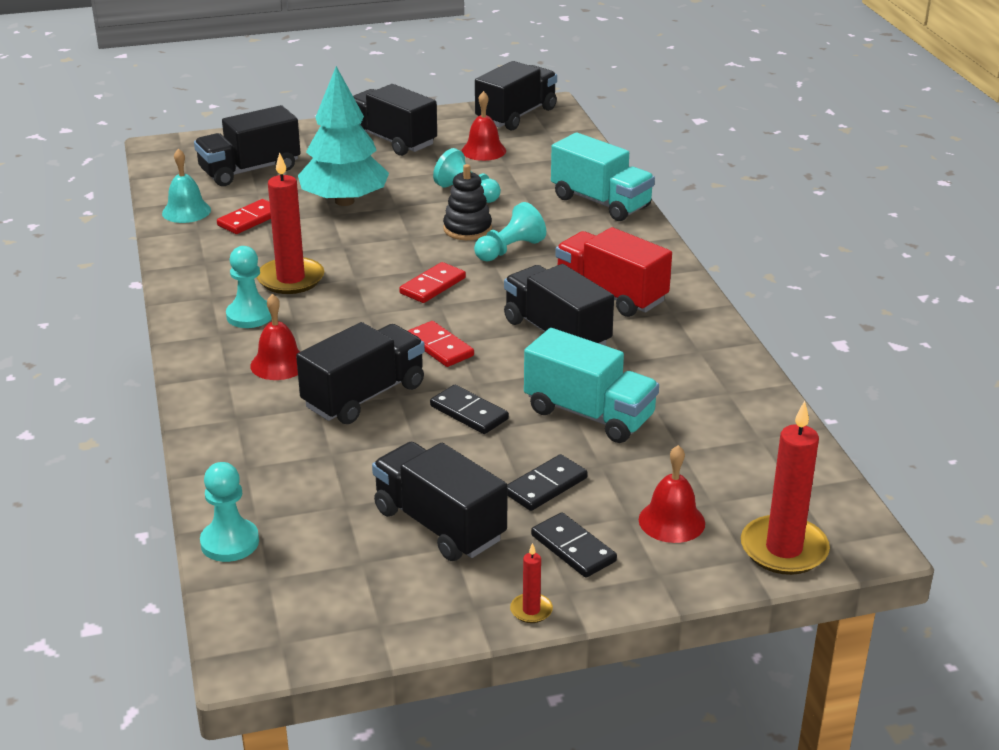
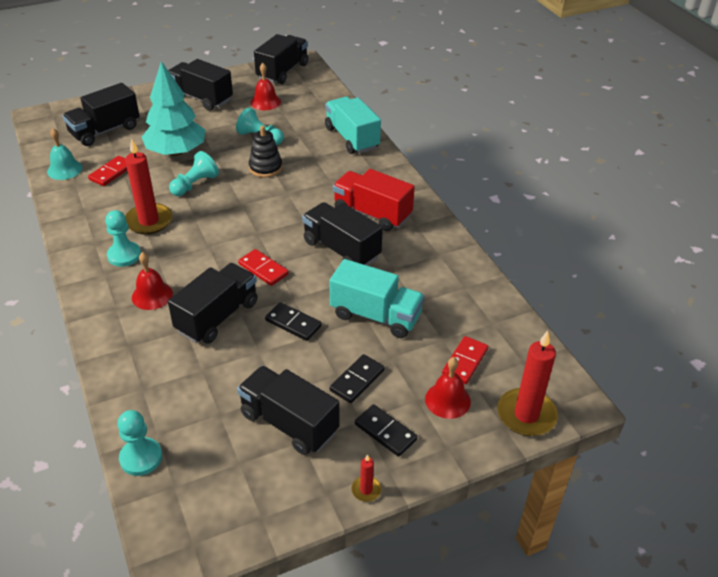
camera: 10 degrees left, 10 degrees up
red domino [399,262,466,303] -> red domino moved to [442,336,488,384]
turquoise pawn [474,202,546,261] -> turquoise pawn moved to [169,151,219,196]
turquoise truck [551,132,655,221] -> turquoise truck turned 150 degrees counterclockwise [325,97,381,154]

